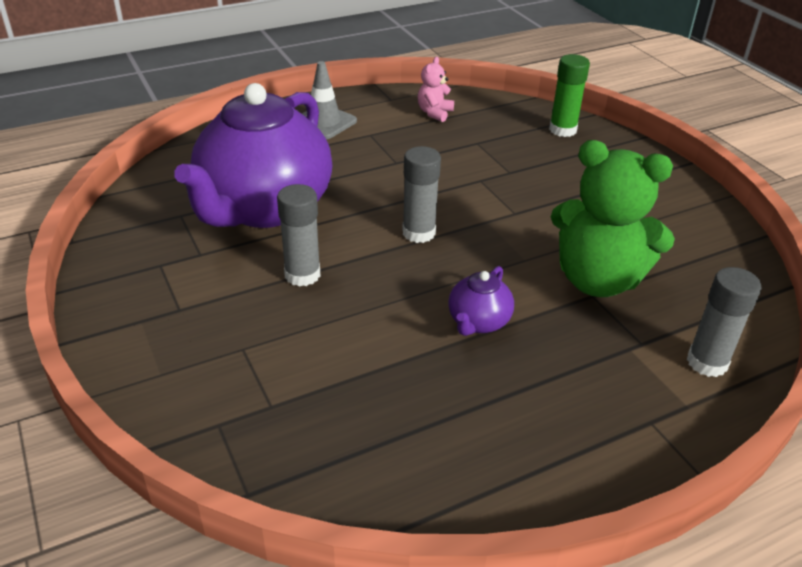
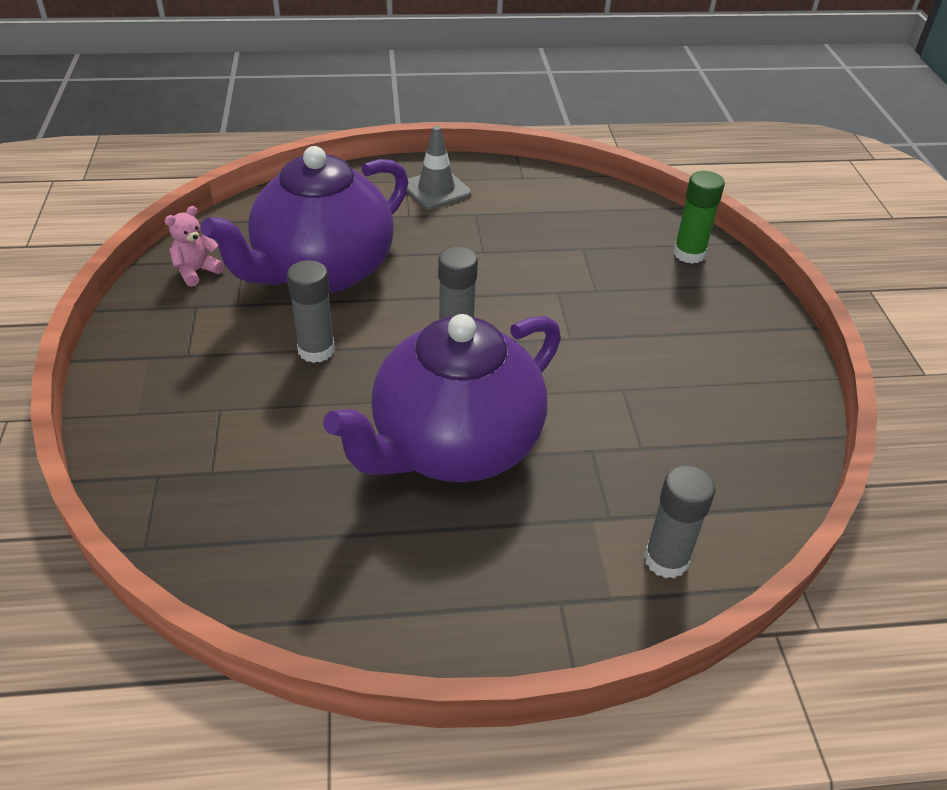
camera: 20 degrees right, 5 degrees up
pink teddy bear [418,57,454,122] -> pink teddy bear moved to [165,206,224,287]
purple teapot [448,266,514,336] -> purple teapot [323,314,561,482], size x2.46
green teddy bear [551,140,675,297] -> none

